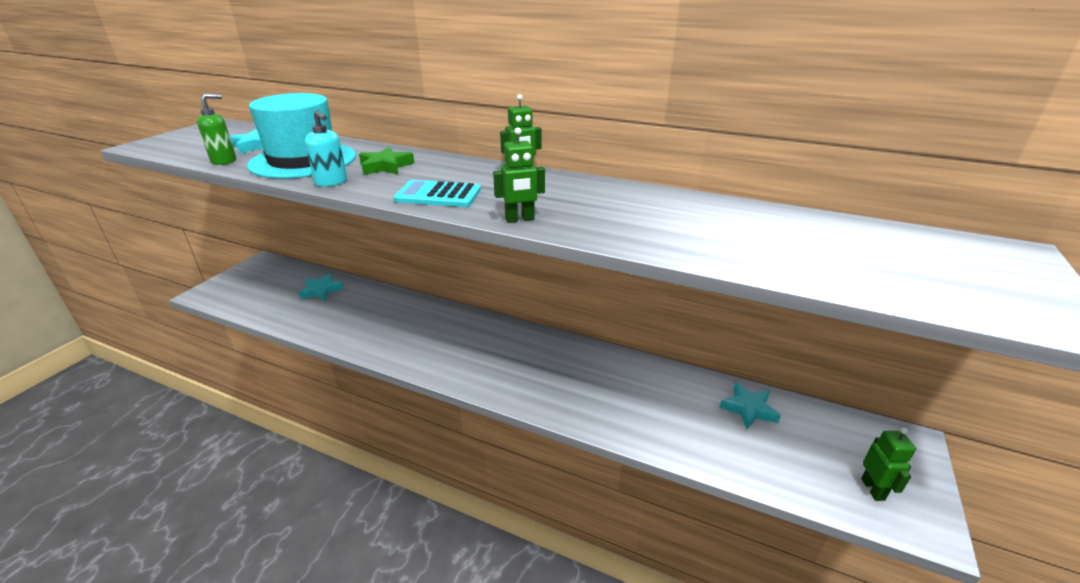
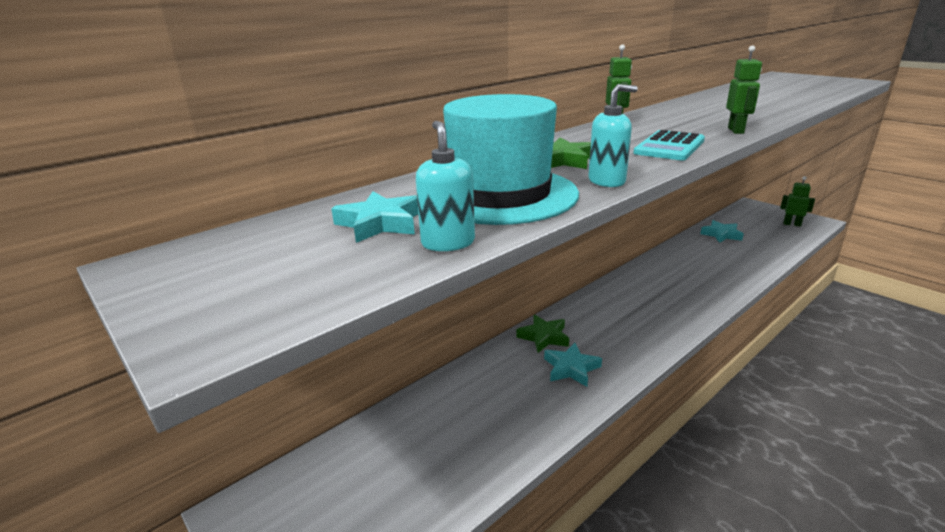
camera: 65 degrees left, 5 degrees down
green soap dispenser [197,94,236,165] -> turquoise soap dispenser [416,121,475,251]
turquoise star [299,273,344,301] -> turquoise star moved to [544,343,602,387]
none -> green star [516,314,569,353]

